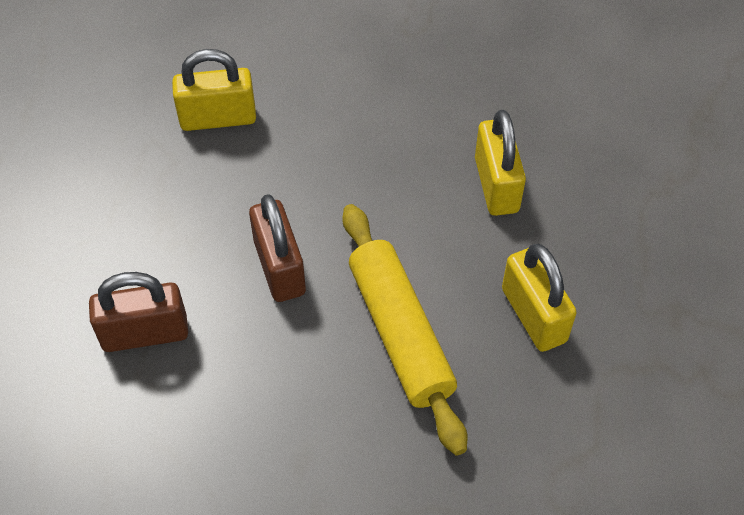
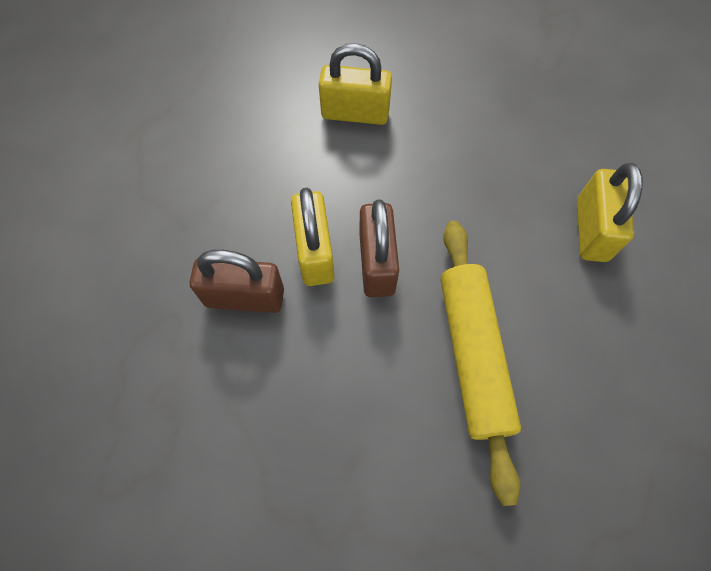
camera: 15 degrees right, 10 degrees up
yellow padlock [502,244,577,352] -> yellow padlock moved to [291,188,334,286]

